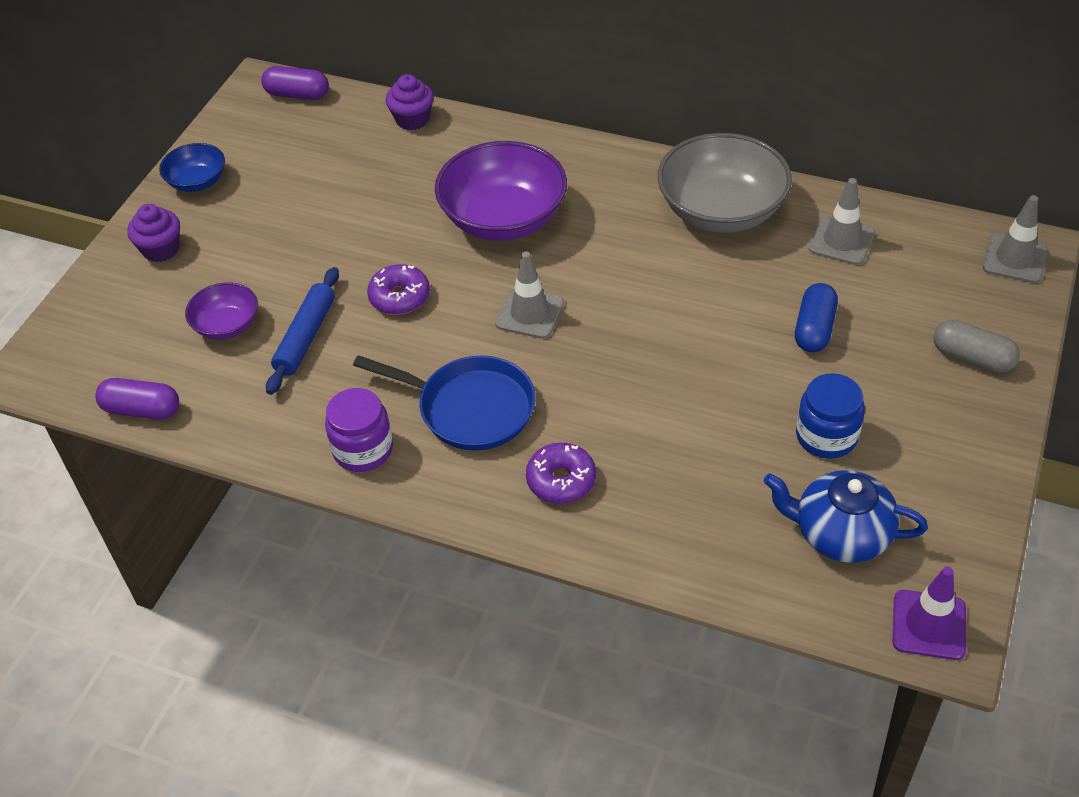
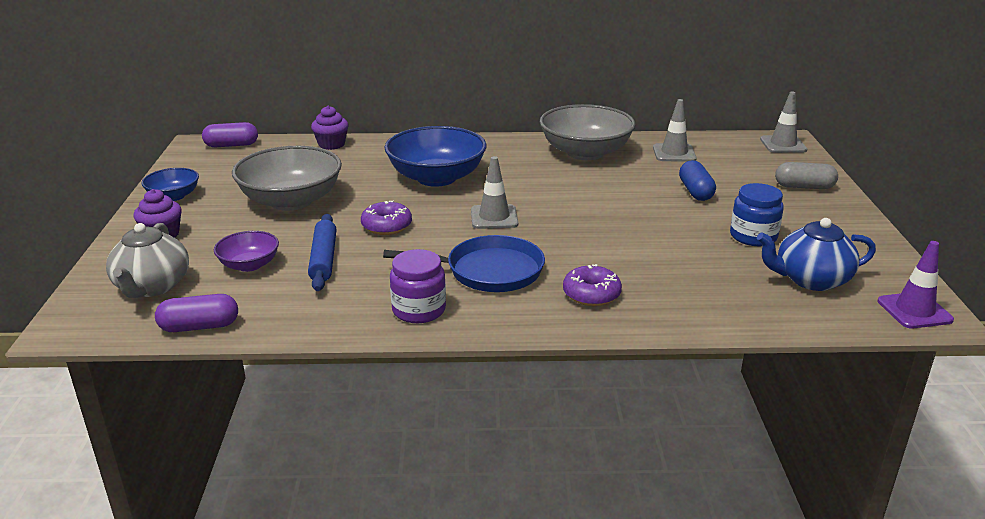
camera: 25 degrees left, 20 degrees down
purple bowl [435,141,567,241] -> blue bowl [384,126,487,187]
none -> grey teapot [106,223,189,298]
none -> grey bowl [232,146,342,211]

